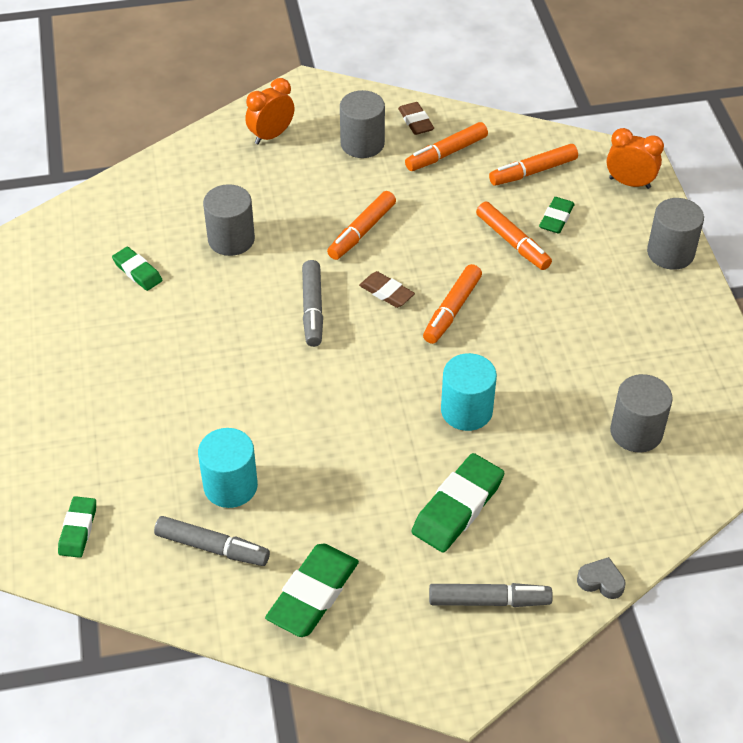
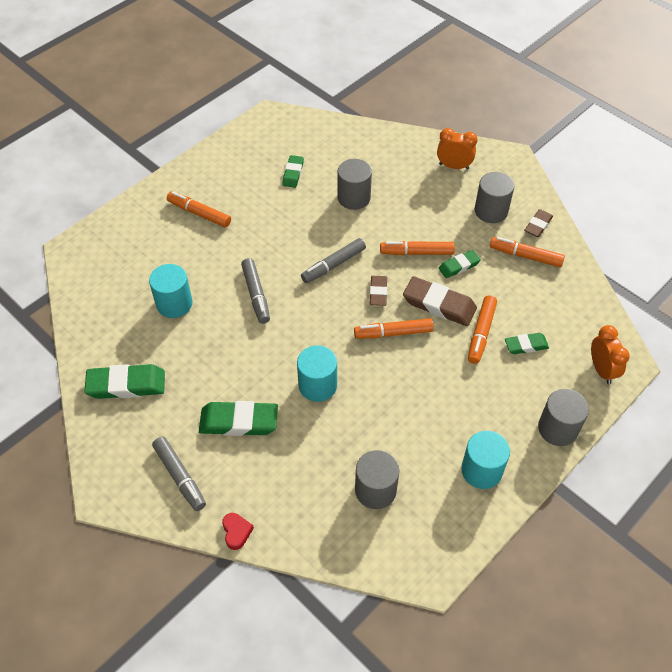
camera: 55 degrees right, 5 degrees up
green eraser [58,496,96,558] -> green eraser moved to [439,250,481,278]
grey marker [154,516,270,566] -> grey marker moved to [241,258,270,324]
orange marker [489,144,578,186] -> orange marker moved to [167,192,231,228]
grey heart [577,557,626,599] -> red heart [222,513,254,550]
none -> brown eraser [403,276,477,326]
none -> turquoise cylinder [461,431,510,489]

